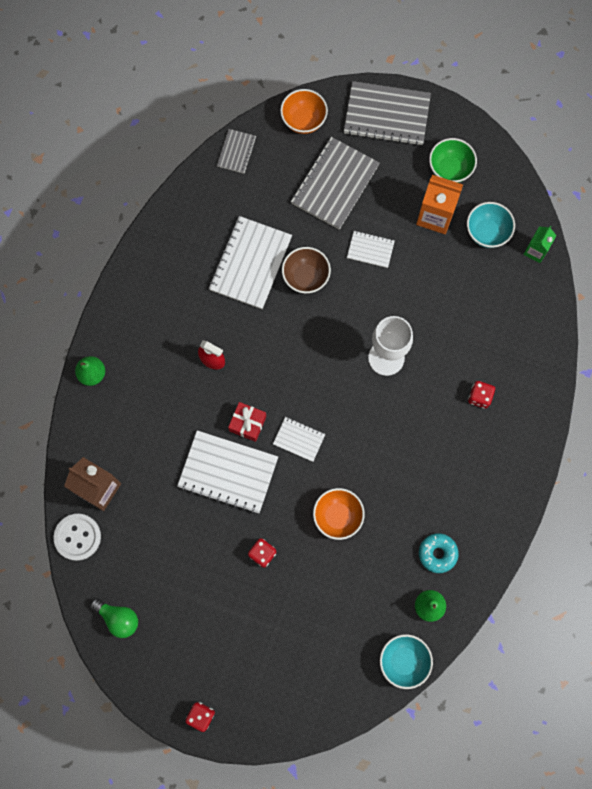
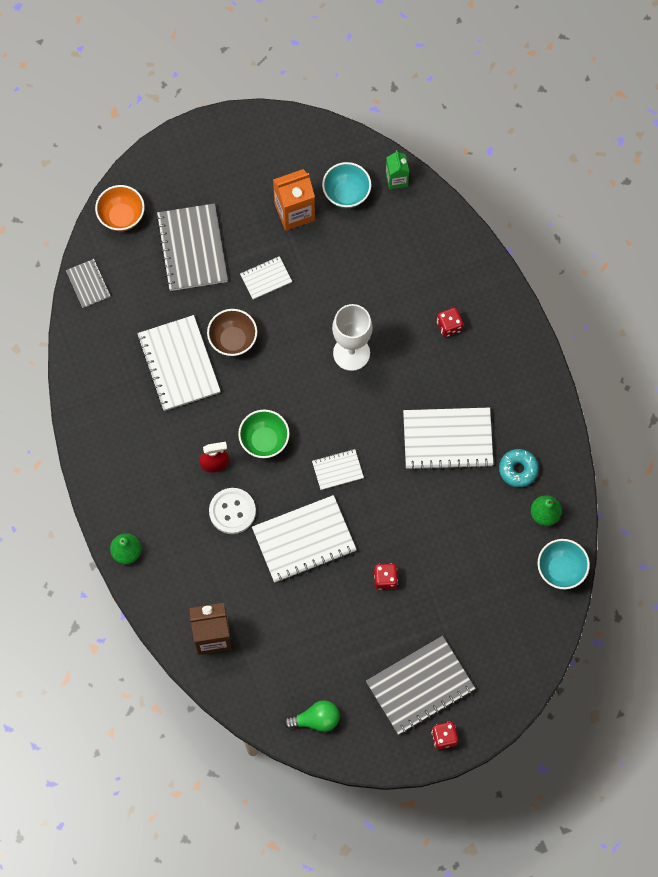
camera: 40 degrees left, 5 degrees down
white button [54,514,101,561] -> white button moved to [209,488,256,534]
red gift [228,402,266,442] -> none
orange bowl [313,488,365,540] -> none
grey notebook [344,81,431,146] -> grey notebook moved to [366,636,476,735]
green bowl [429,138,477,183] -> green bowl moved to [238,410,290,458]
none -> white notebook [403,408,494,470]

